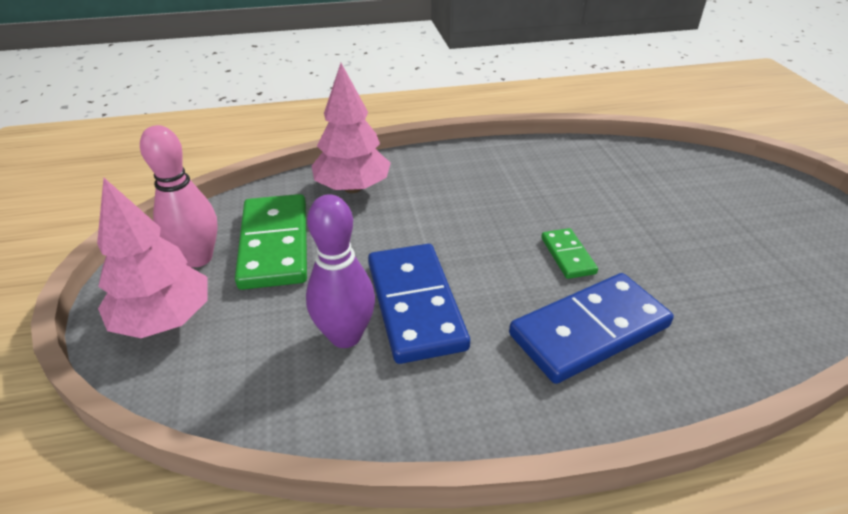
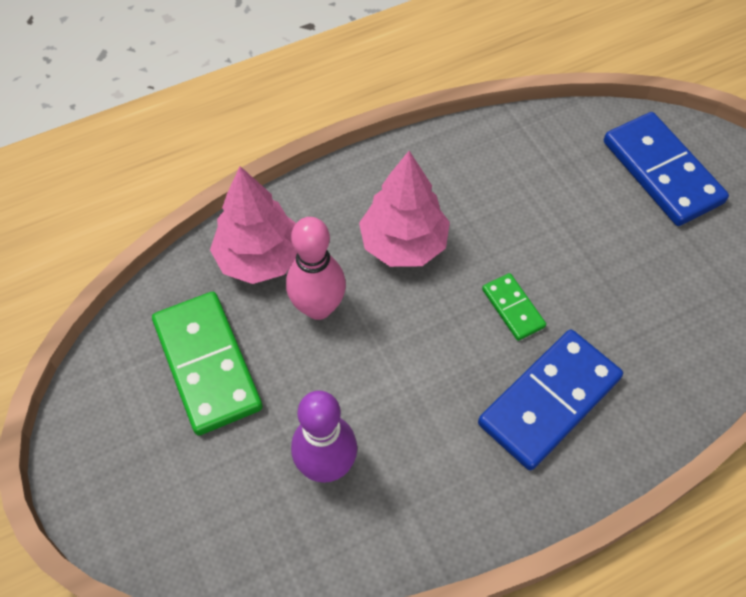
camera: 15 degrees left, 20 degrees up
pink tree [97,178,208,338] -> pink tree moved to [359,151,450,267]
pink bowling pin [140,125,218,267] -> pink bowling pin moved to [286,217,346,320]
blue domino [368,244,470,364] -> blue domino moved to [604,112,729,226]

